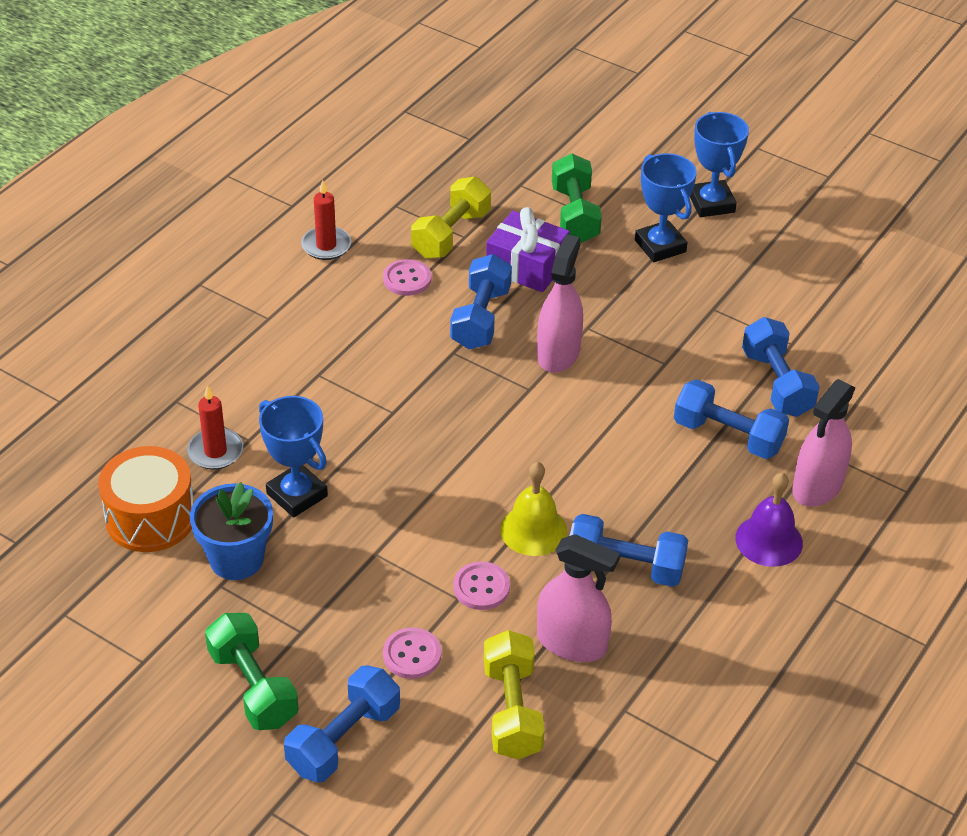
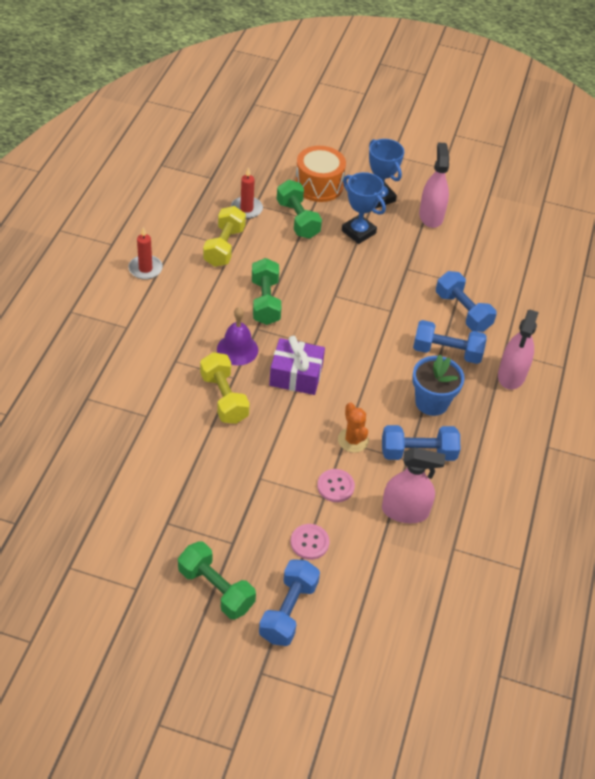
camera: 20 degrees left, 5 degrees up
orange drum [98,446,194,552] -> orange drum moved to [295,146,346,202]
red candle [187,385,243,470] -> red candle moved to [231,167,263,219]
blue flower pot [190,482,273,580] -> blue flower pot moved to [412,355,465,416]
blue trophy [259,396,328,518] -> none
pink button [383,259,431,296] -> none
blue dumbbell [450,254,512,349] -> green dumbbell [252,258,281,325]
yellow dumbbell [484,630,545,759] -> yellow dumbbell moved to [200,352,250,424]
purple gift [486,207,570,292] -> purple gift moved to [269,336,325,395]
yellow bell [500,462,567,556] -> orange cactus [338,403,369,453]
pink spray bottle [537,234,583,373] -> pink spray bottle moved to [419,142,449,228]
purple bell [735,473,803,567] -> purple bell moved to [217,307,258,365]

